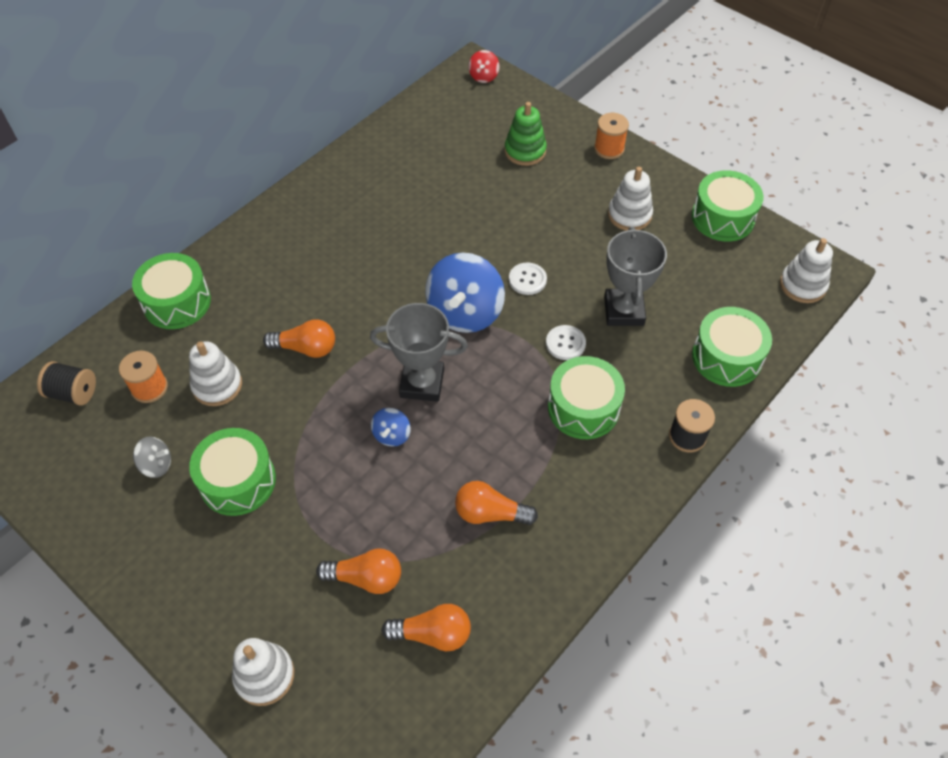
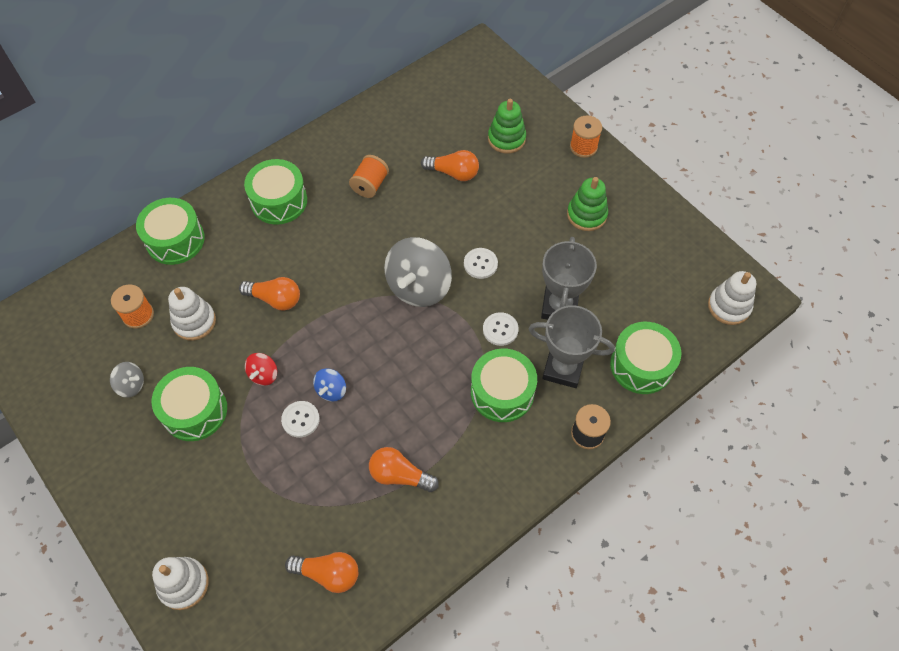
camera: 10 degrees right, 5 degrees up
black spool [37,361,96,406] -> none
orange light bulb [316,548,401,594] -> orange light bulb moved to [421,150,479,181]
grey trophy [370,303,468,402] -> grey trophy moved to [529,305,615,388]
blue spinning top [425,253,505,333] -> grey spinning top [384,237,452,307]
red spinning top [469,50,499,83] -> red spinning top moved to [245,353,277,386]
white stacking toy [608,167,653,231] -> green stacking toy [567,177,608,231]
green drum [692,170,763,242] -> green drum moved to [244,159,307,224]
none -> white button [281,401,320,438]
none -> orange spool [349,155,389,198]

